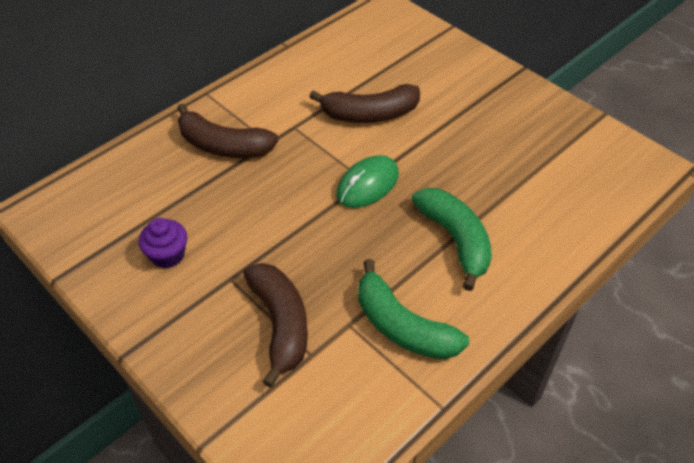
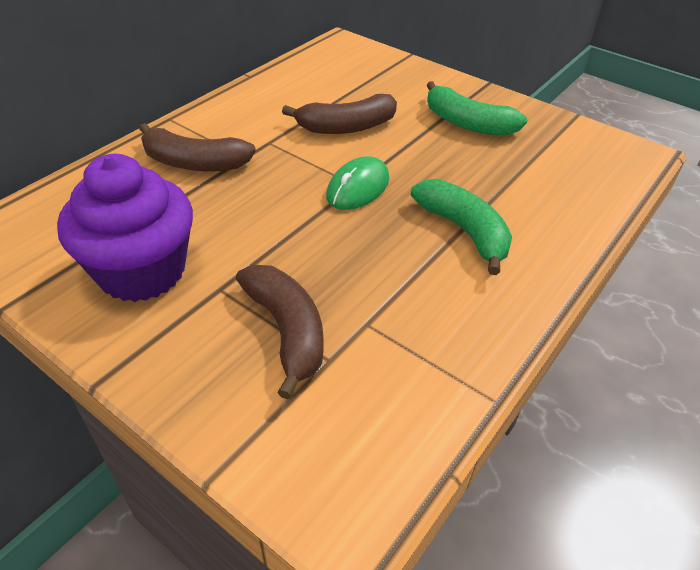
camera: 10 degrees left, 5 degrees down
purple cupcake [139,218,187,268] -> purple cupcake [57,154,193,302], size x2.18
green banana [358,259,469,360] -> green banana moved to [427,81,528,136]

